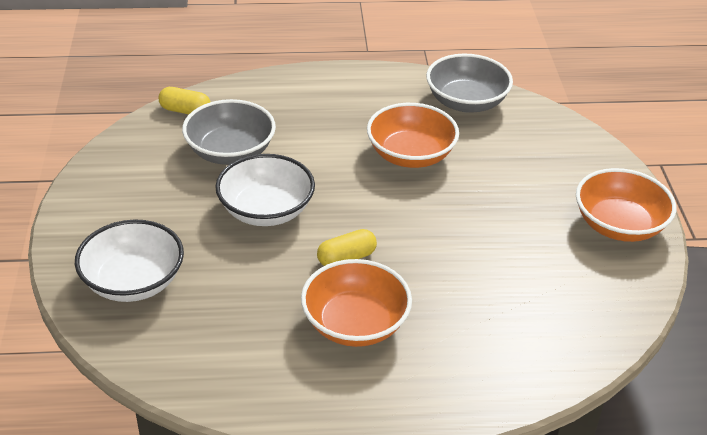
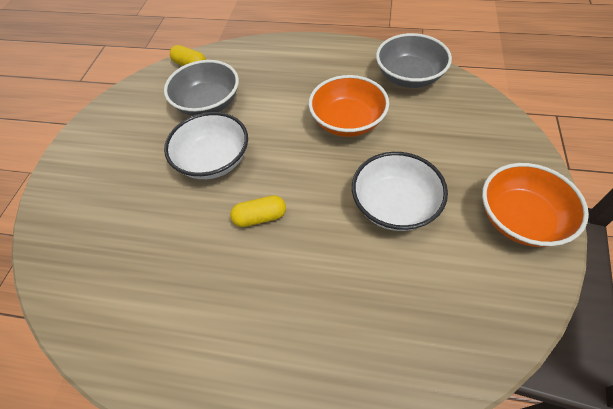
camera: 20 degrees right, 15 degrees up
white bowl [75,219,184,302] -> white bowl moved to [352,152,448,231]
orange bowl [301,259,412,347] -> none

